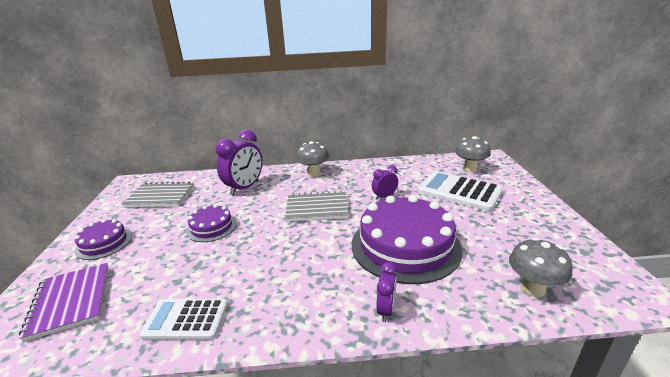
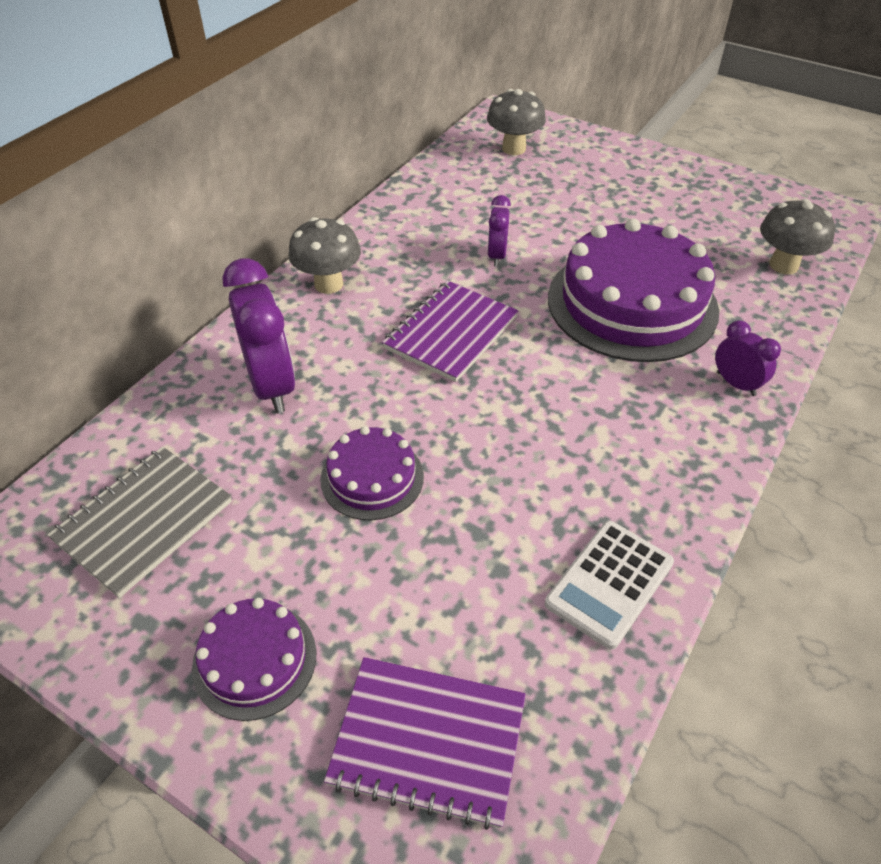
camera: 55 degrees left, 20 degrees up
grey notebook [285,191,349,222] -> purple notebook [382,281,518,382]
white calculator [418,171,503,212] -> none

